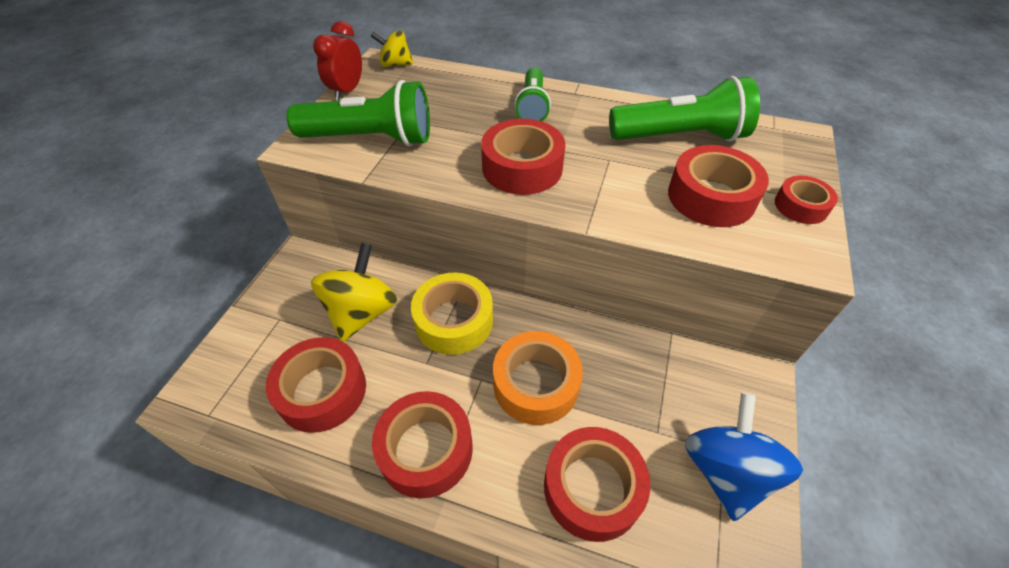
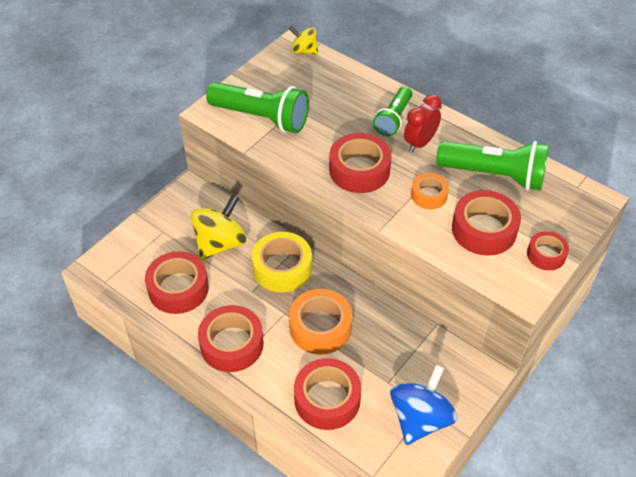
camera: 20 degrees right, 0 degrees up
red clock [313,21,362,100] -> red clock moved to [404,94,442,152]
none -> orange tape [411,173,449,209]

